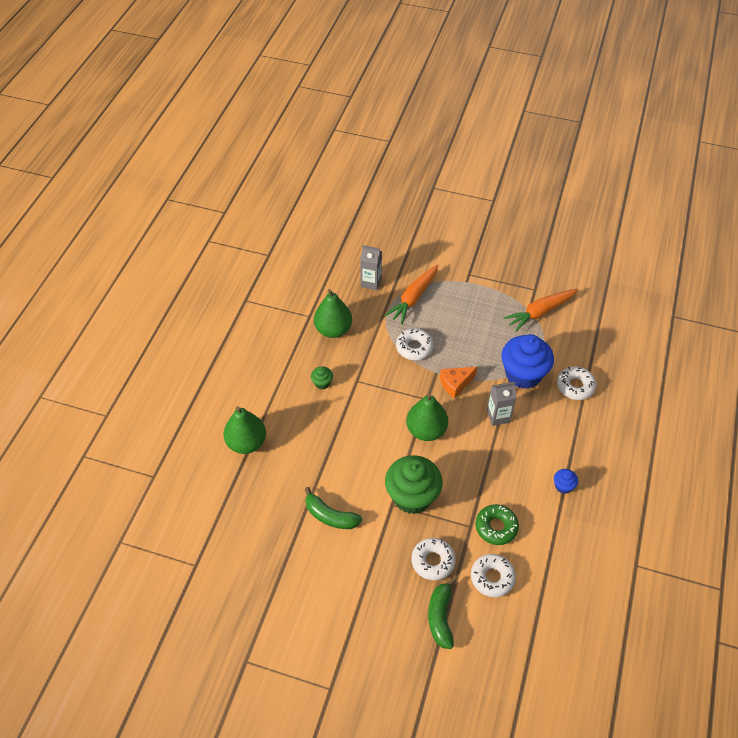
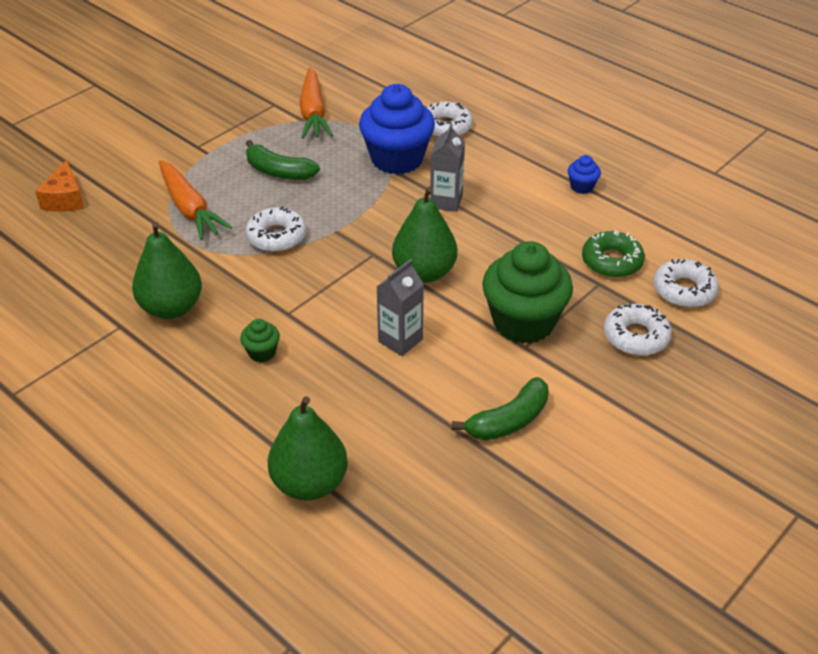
camera: 65 degrees left, 10 degrees down
grey carton [360,245,382,290] -> grey carton moved to [377,259,424,356]
green banana [428,578,456,649] -> green banana moved to [246,140,320,180]
orange cheese [440,367,477,399] -> orange cheese moved to [35,160,84,212]

